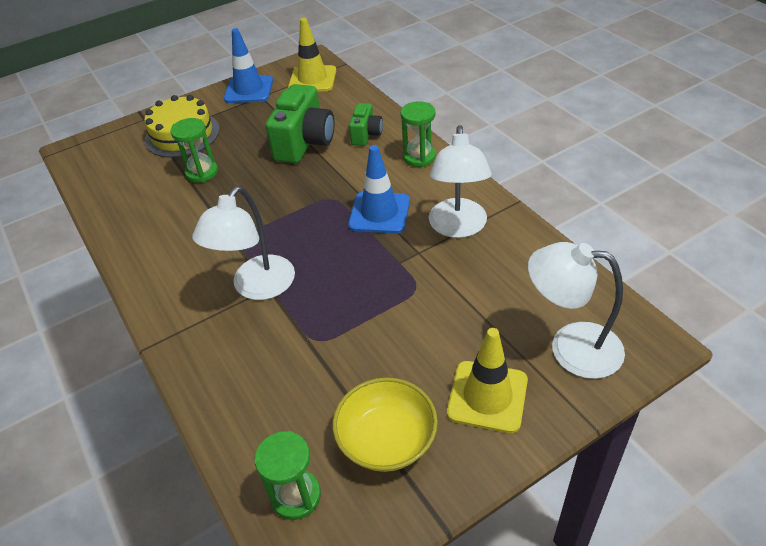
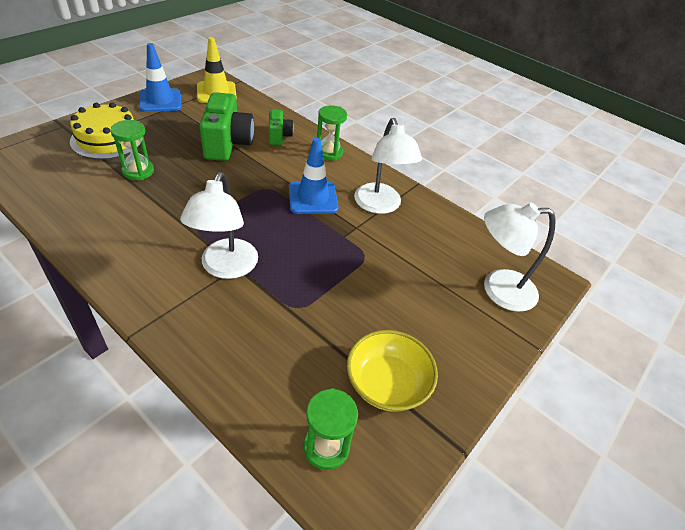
camera: 25 degrees left, 0 degrees up
yellow traffic cone [447,328,528,433] -> none

